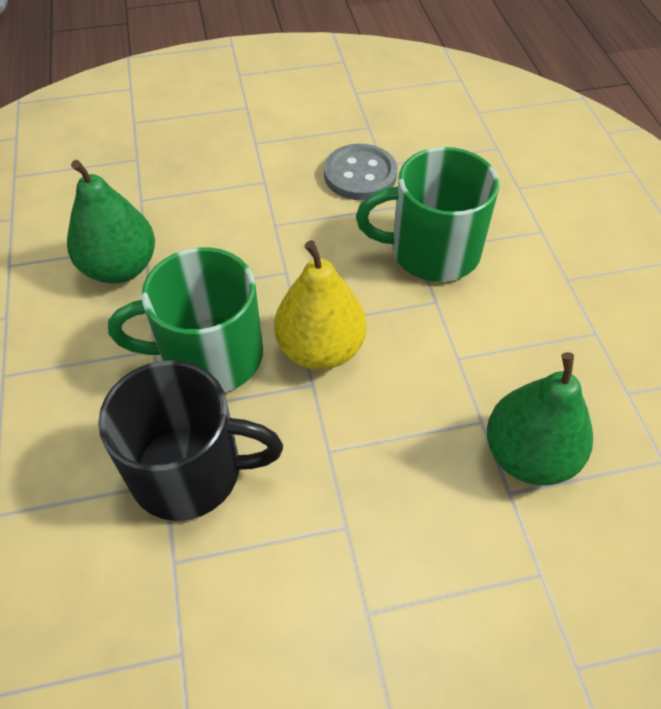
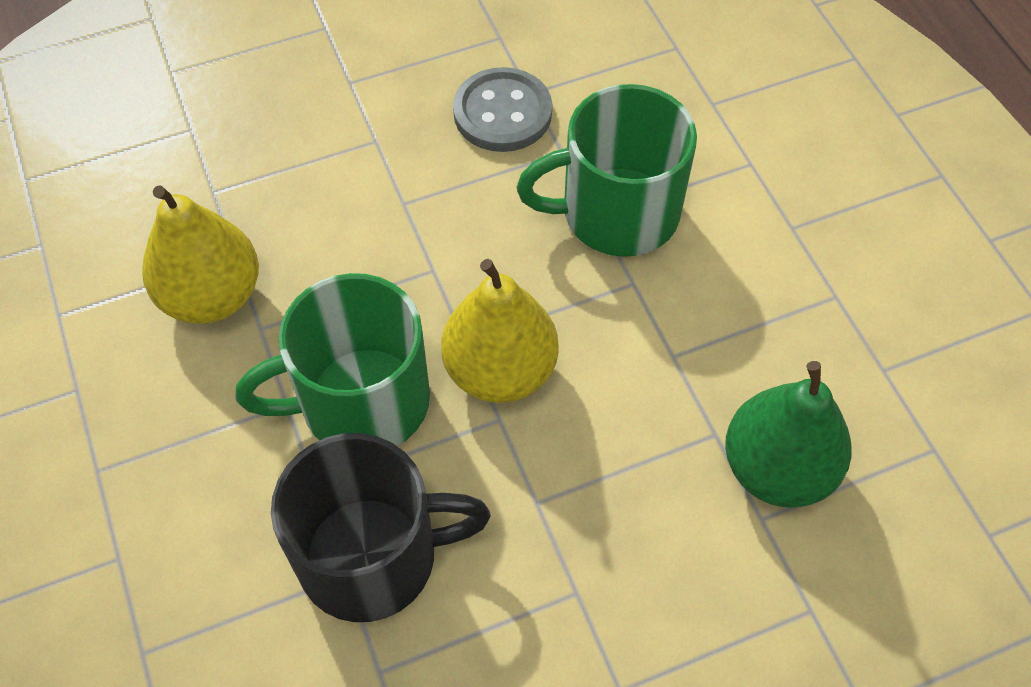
camera: 10 degrees left, 5 degrees up
green pear [67,160,155,284] -> yellow pear [142,186,259,324]

